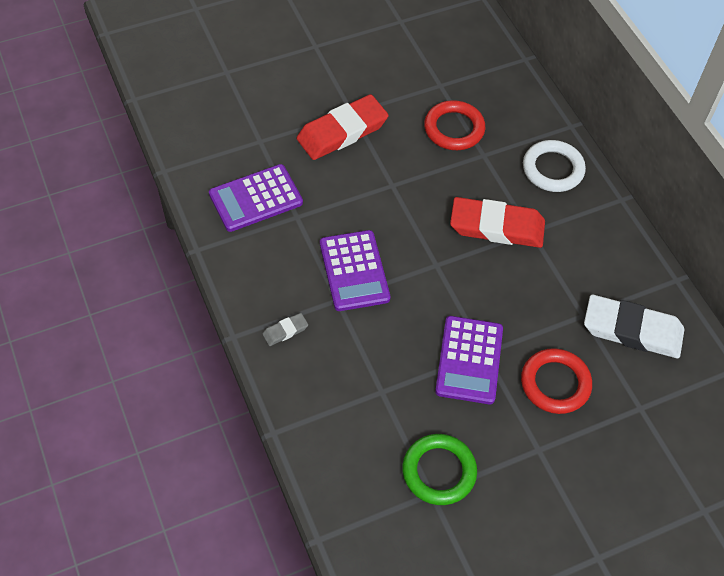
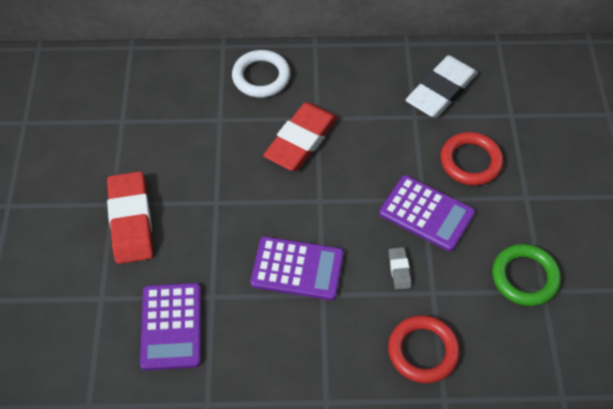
camera: 65 degrees left, 0 degrees up
grey eraser [262,313,308,346] -> grey eraser moved to [389,247,412,290]
red ring [424,100,485,150] -> red ring moved to [388,315,460,383]

